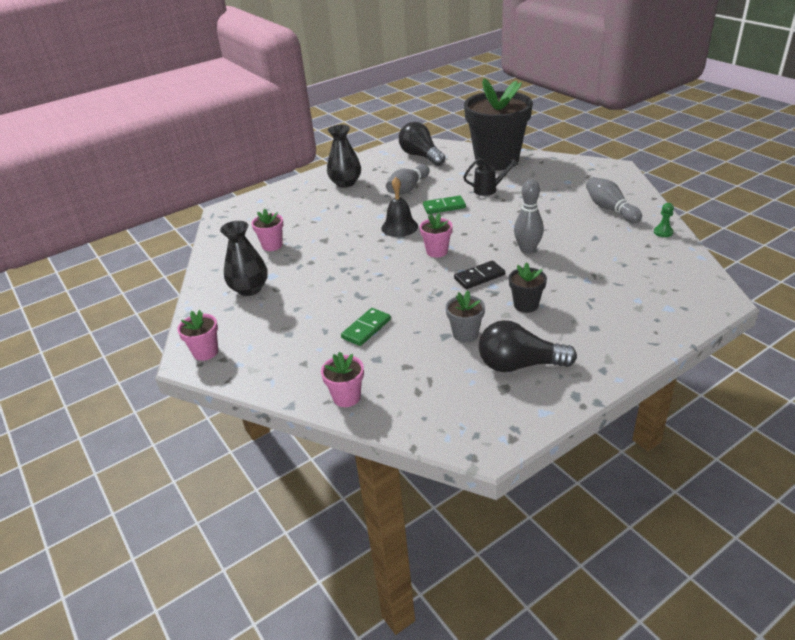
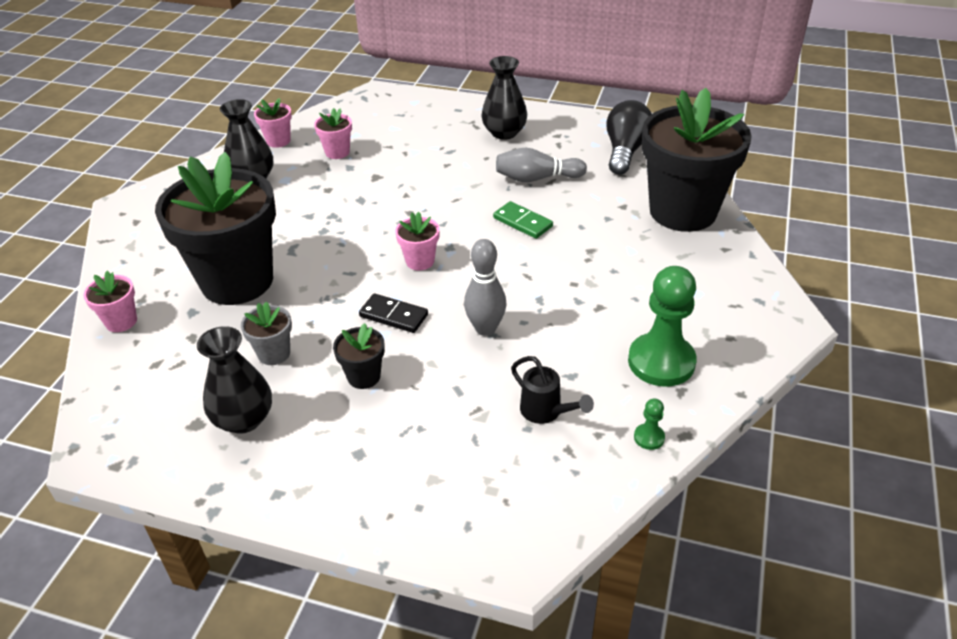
camera: 50 degrees right, 5 degrees up
pink flower pot [177,310,218,361] -> pink flower pot moved to [254,98,292,148]
green domino [341,308,391,346] -> black flower pot [155,152,276,305]
black bell [382,177,418,237] -> none
black watering can [463,158,519,196] -> black watering can moved to [511,356,594,424]
black light bulb [479,320,577,372] -> black vase [197,326,272,434]
grey bowling pin [586,177,642,223] -> green pawn [628,266,697,387]

